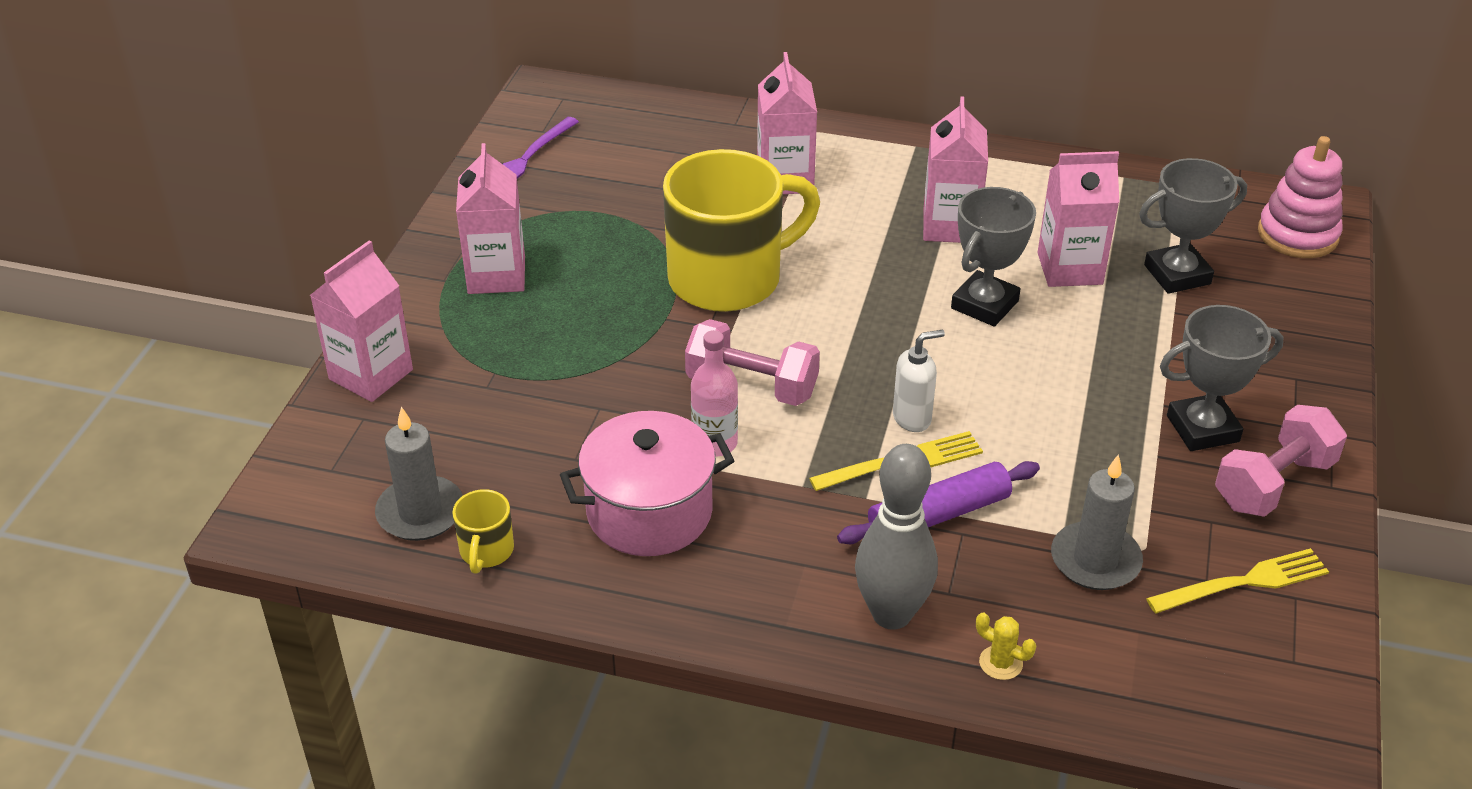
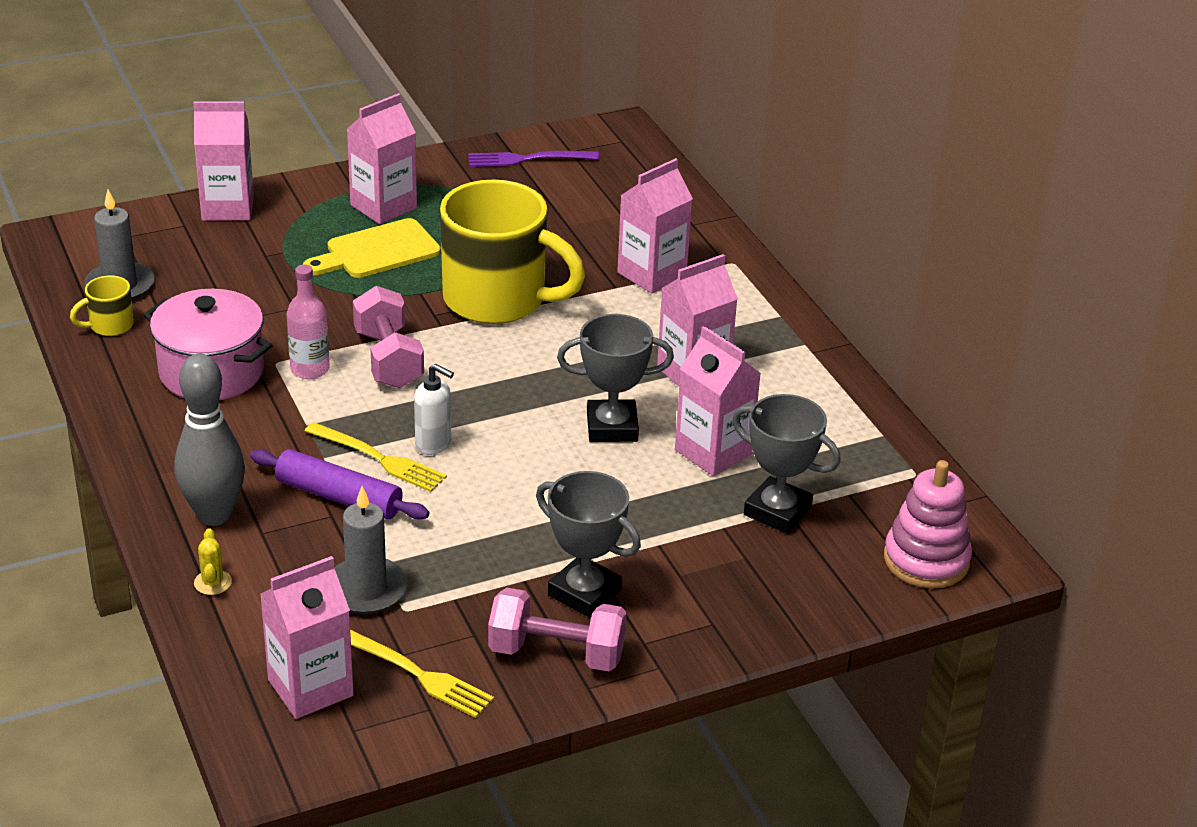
camera: 50 degrees right, 5 degrees down
none -> pink carton [260,556,354,719]
none -> yellow cutting board [303,218,441,278]

